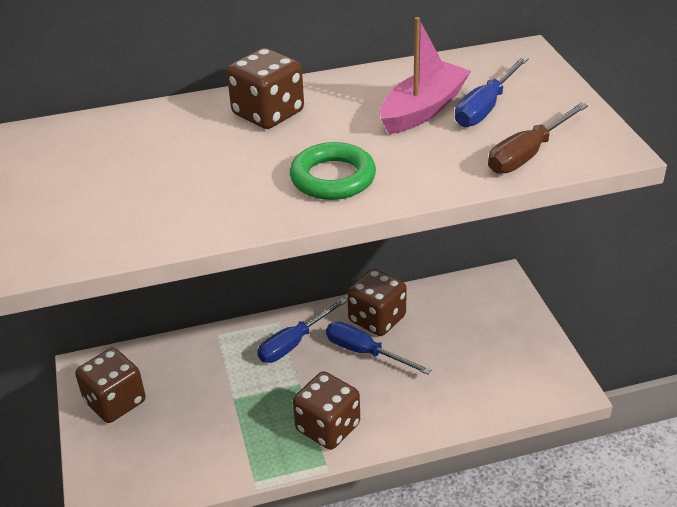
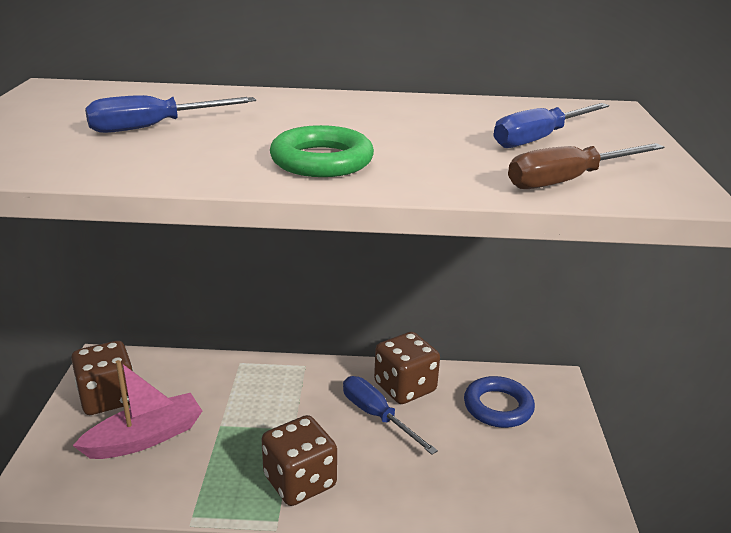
camera: 15 degrees right, 10 degrees down
brown dice [227,48,304,129] -> none
blue screwdriver [257,298,347,363] -> blue screwdriver moved to [85,95,256,133]
pink boat [380,17,471,134] -> pink boat moved to [73,360,202,459]
none -> blue ring [464,376,535,428]

